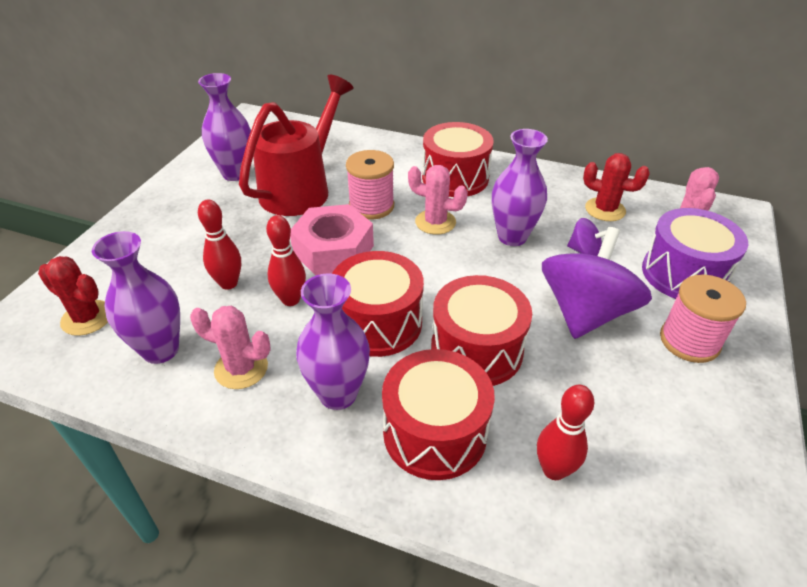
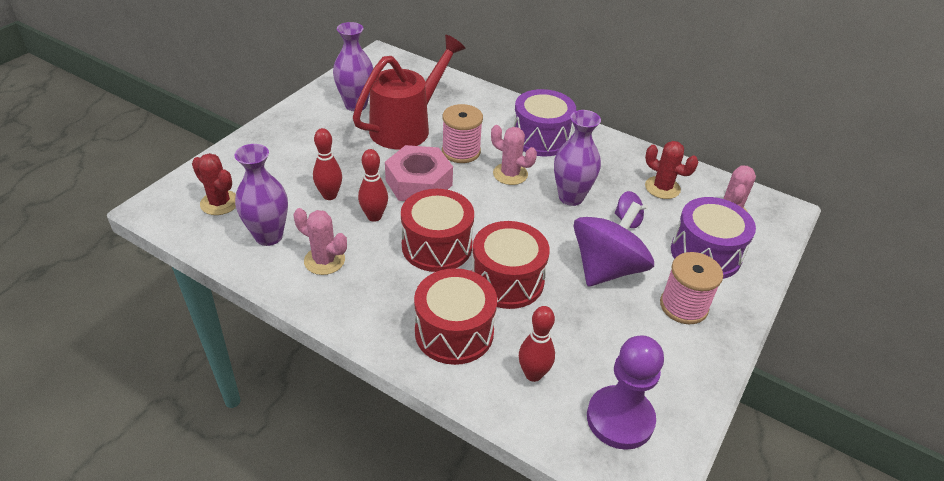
camera: 10 degrees right, 0 degrees up
purple vase [296,273,370,410] -> none
red drum [422,122,494,197] -> purple drum [513,89,576,156]
none -> purple pawn [587,335,664,450]

